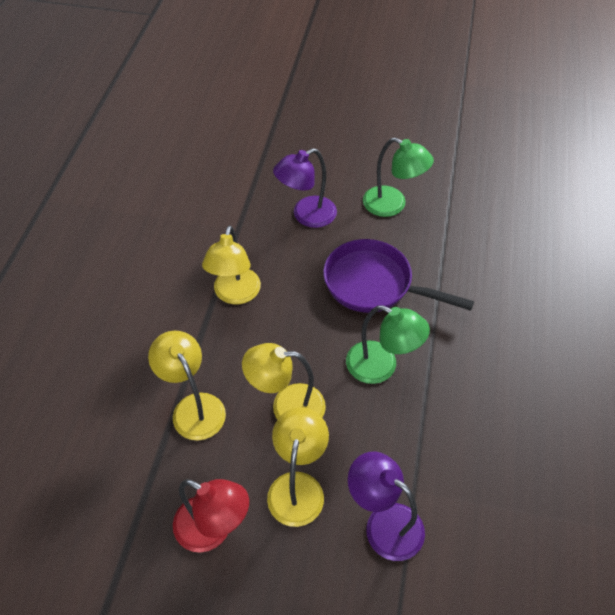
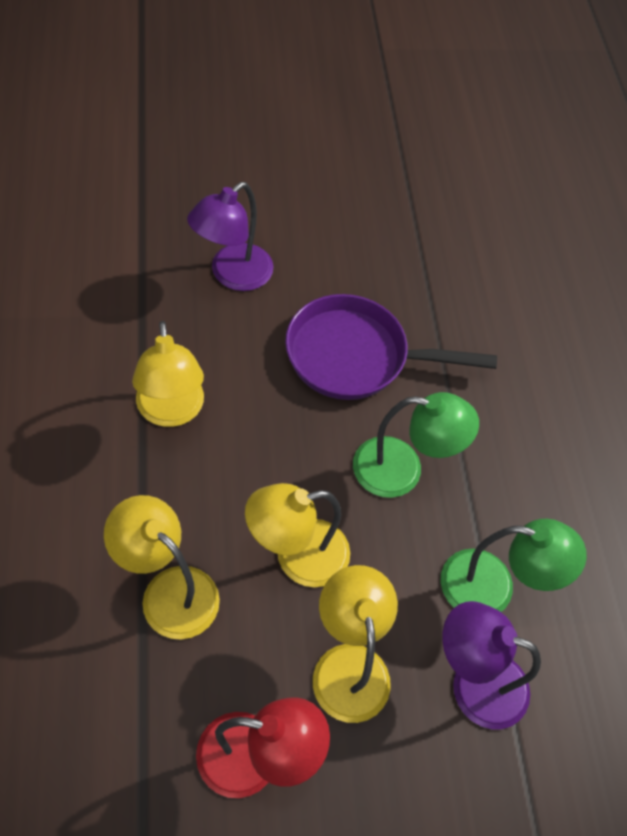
camera: 25 degrees left, 5 degrees up
green lamp [363,138,434,217] -> green lamp moved to [441,519,587,612]

